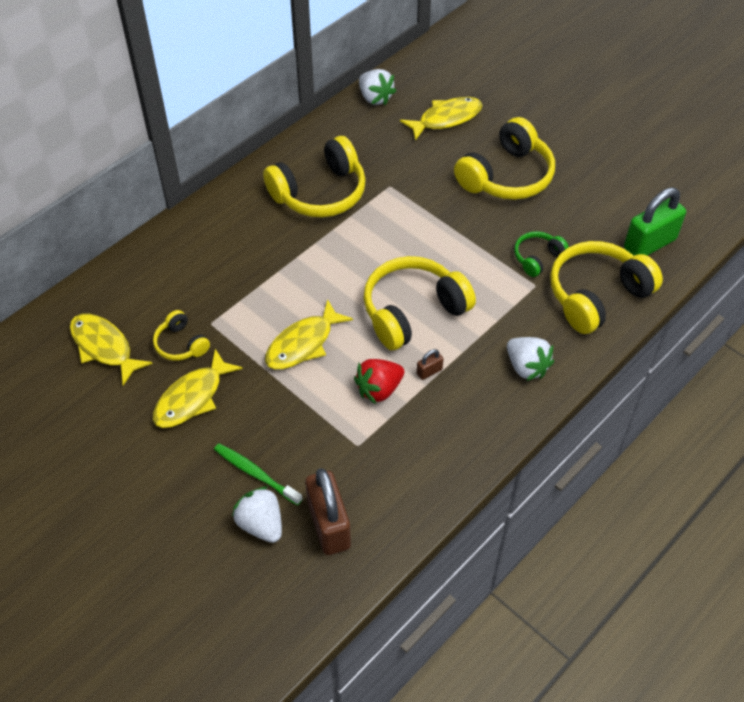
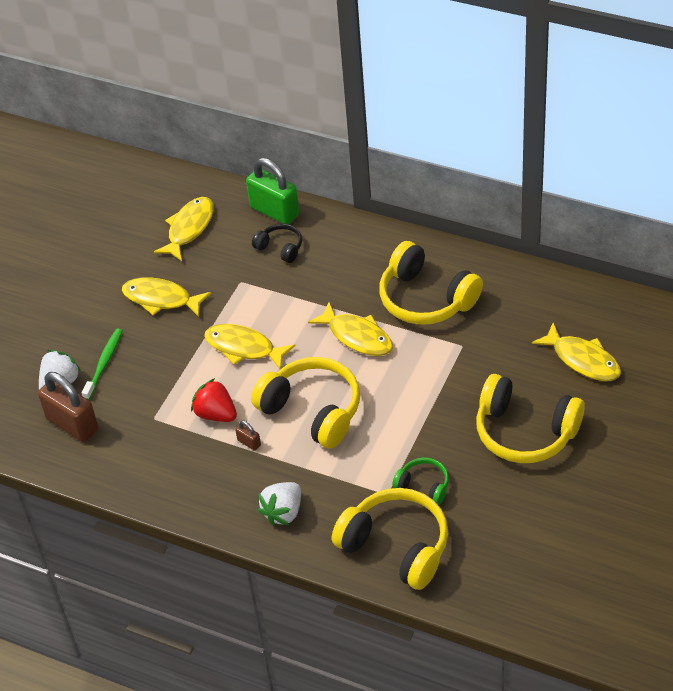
camera: 75 degrees right, 5 degrees down
yellow headphones [153,310,210,361] -> none
brown padlock [305,468,351,555] -> brown padlock turned 75 degrees clockwise [38,372,98,442]
white strawberry [359,69,396,105] -> none
green padlock [624,188,686,256] -> green padlock moved to [246,158,299,224]
none -> black headphones [252,223,302,263]
none -> yellow fish [308,302,393,356]

